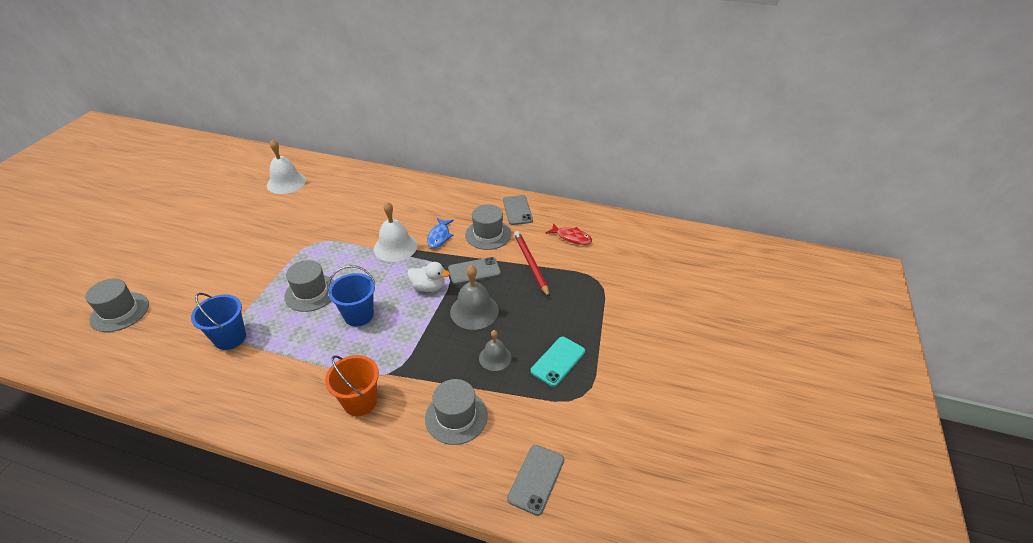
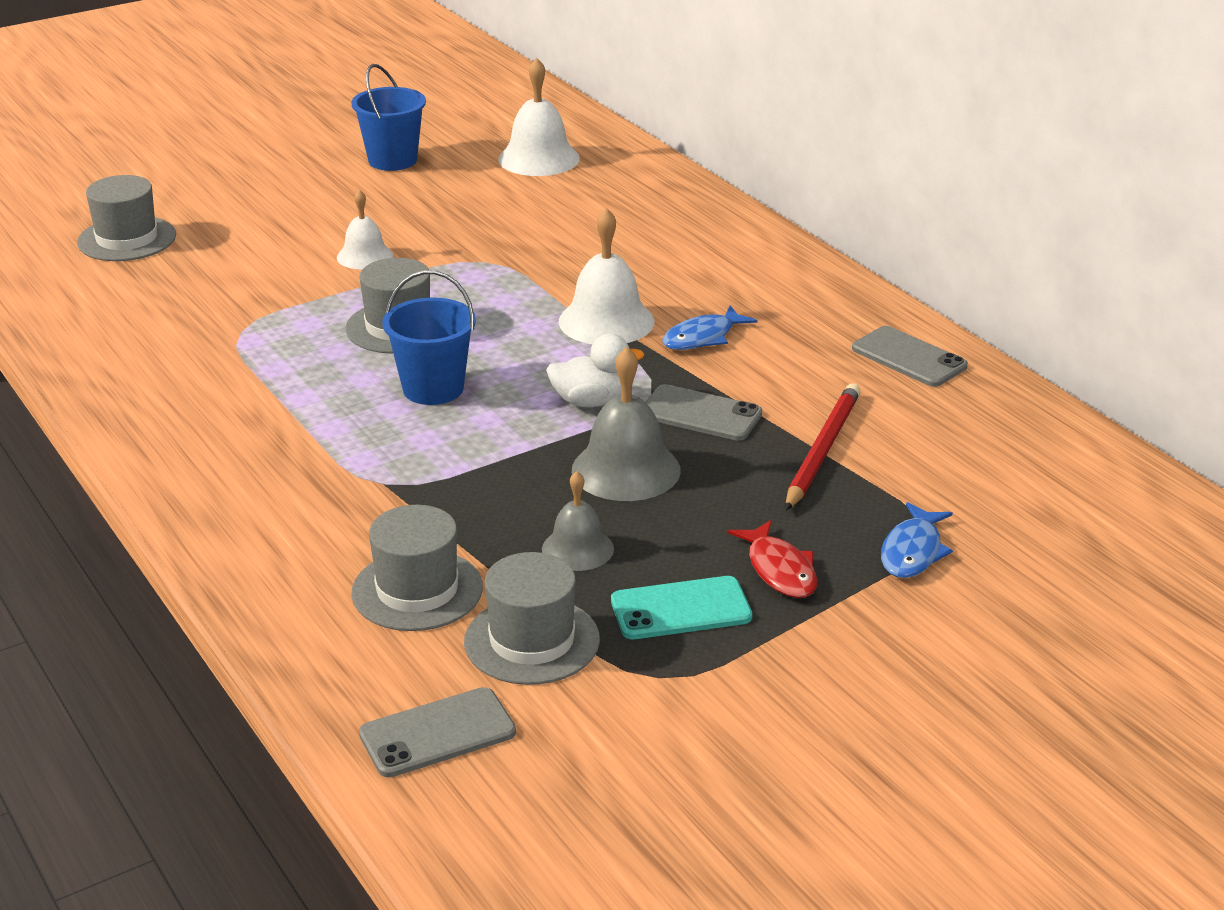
camera: 40 degrees right, 10 degrees down
blue bucket [191,293,246,350] -> blue bucket moved to [351,64,426,171]
orange bucket [325,355,379,416] -> none
white duck [407,262,450,292] -> white duck turned 60 degrees counterclockwise [546,334,645,407]
grey hat [465,204,511,250] -> grey hat moved to [464,552,600,685]
grey phone [503,195,533,225] -> grey phone turned 75 degrees counterclockwise [852,326,968,387]
red fish [546,223,592,245] -> red fish moved to [728,520,817,598]
none -> white bell [337,190,393,269]
none -> blue fish [881,502,953,578]

